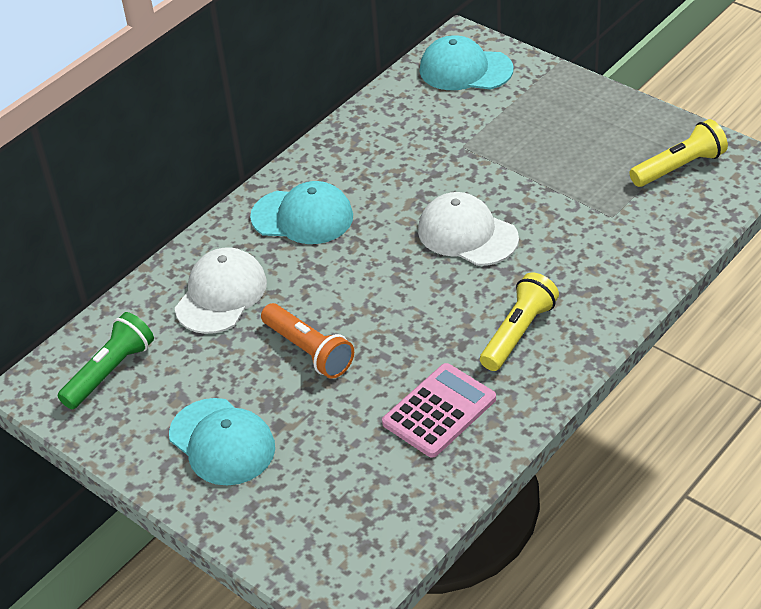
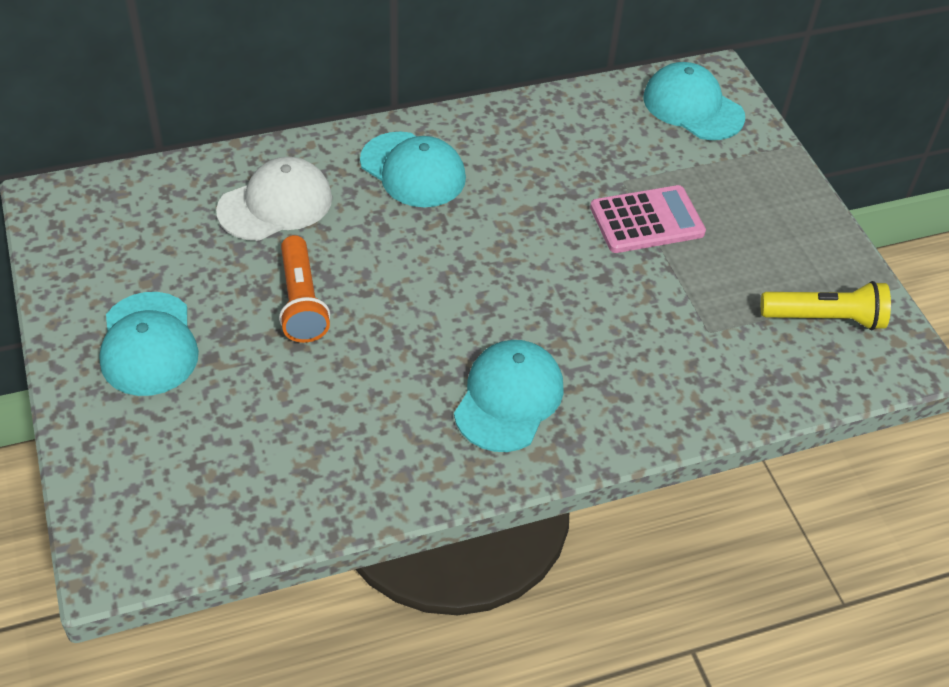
camera: 25 degrees right, 5 degrees up
green flashlight [58,312,154,409] -> none
pink calculator [382,363,496,458] -> pink calculator moved to [590,185,706,253]
white cap [418,192,519,266] -> none
yellow flashlight [480,272,559,371] -> turquoise cap [454,340,564,452]

